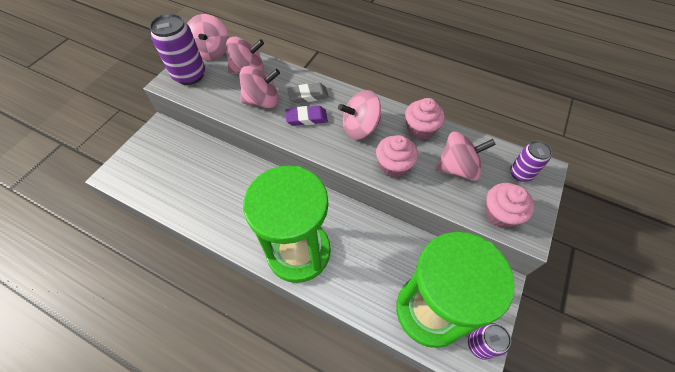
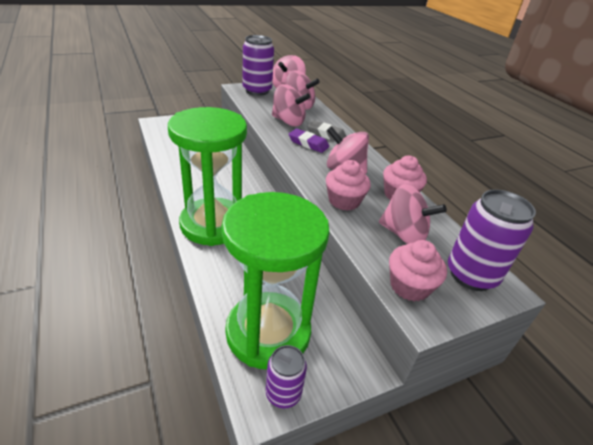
camera: 35 degrees right, 20 degrees down
purple can [510,141,552,182] -> purple can [448,189,536,291], size x1.71

